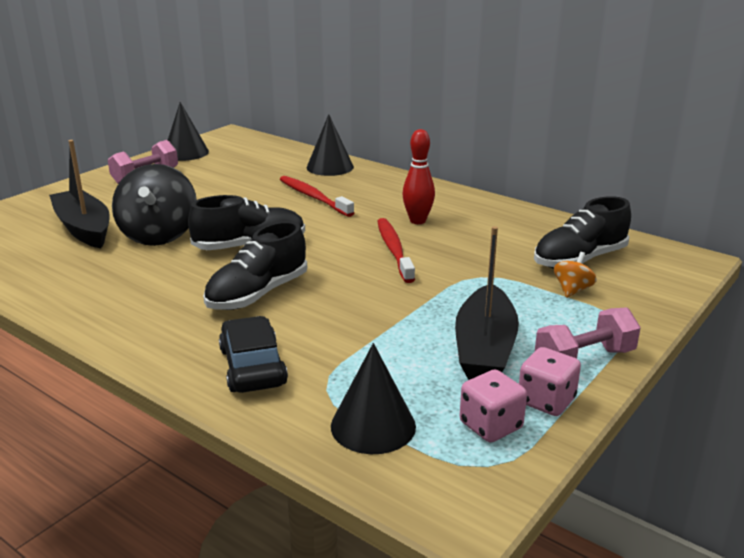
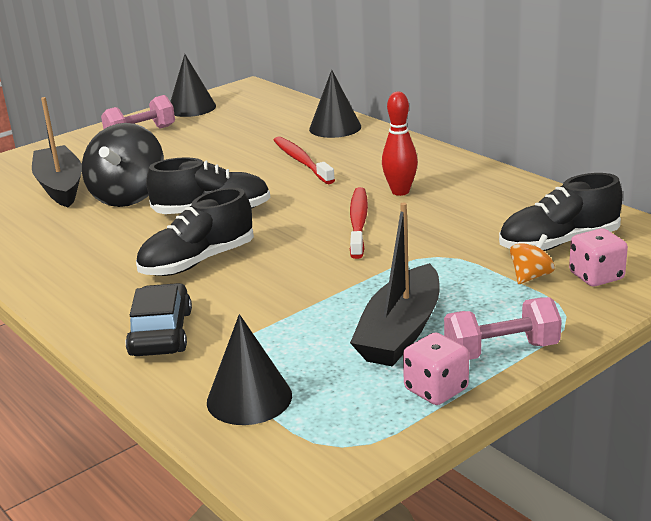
camera: 15 degrees right, 0 degrees up
pink dice [460,369,527,442] -> pink dice moved to [569,228,628,287]

